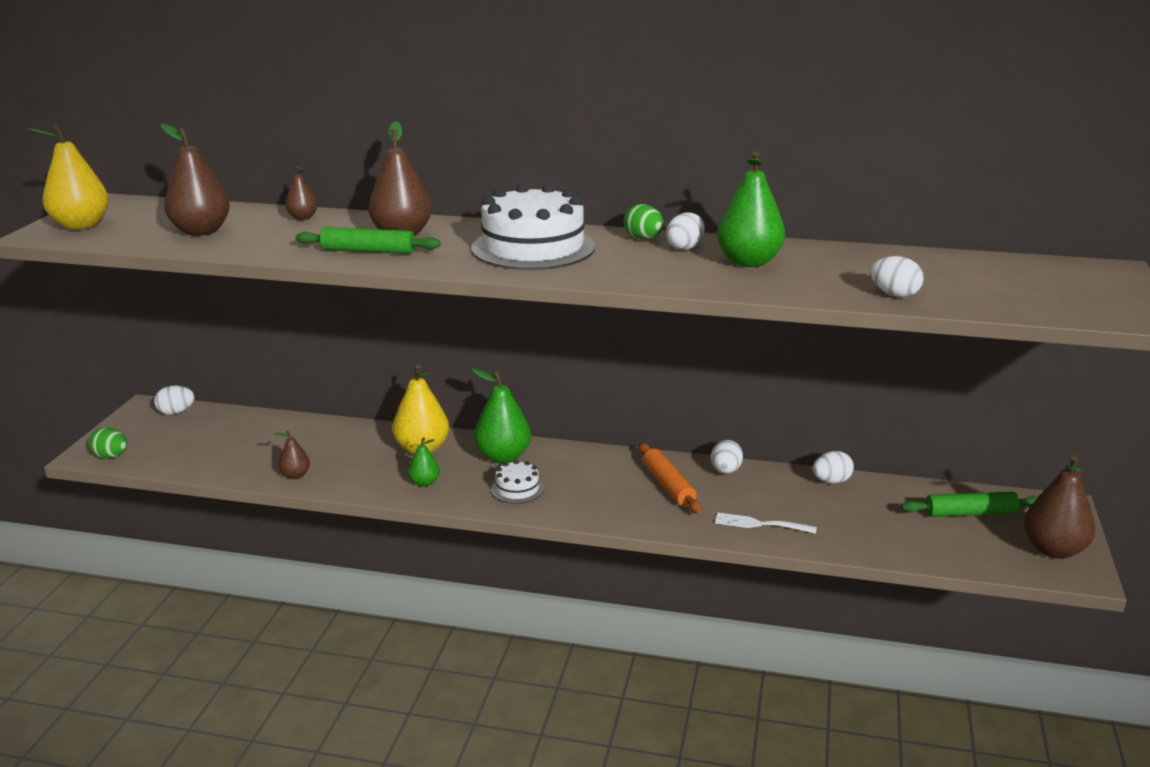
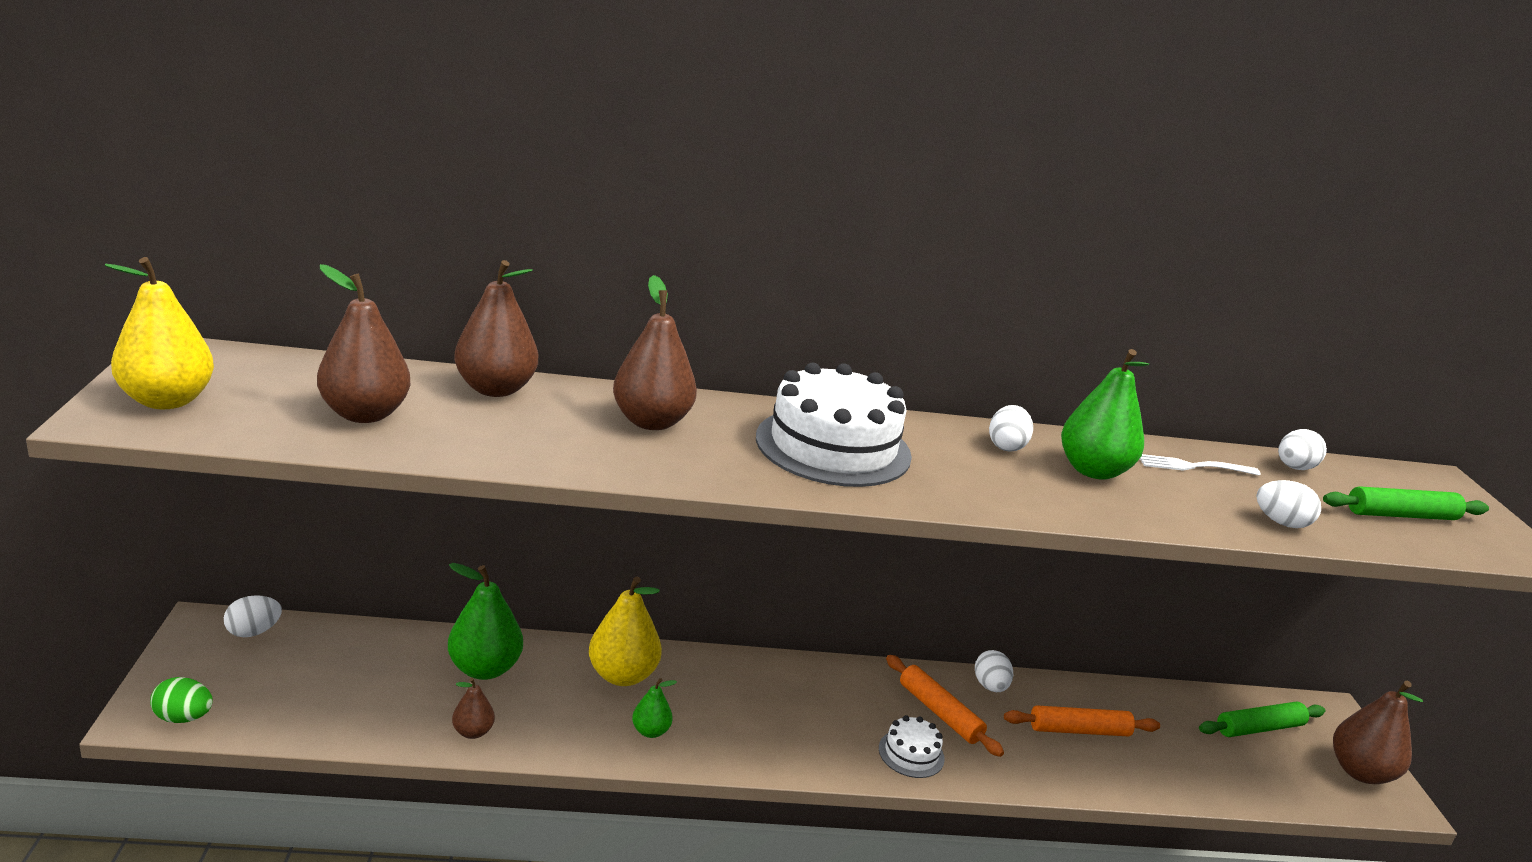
camera: 20 degrees left, 0 degrees up
brown pear [285,166,318,220] -> brown pear [454,260,538,397], size x1.90
green rolling pin [296,227,440,254] -> green rolling pin moved to [1323,486,1489,520]
green pear [471,368,531,463] -> green pear moved to [448,563,523,680]
white cake [491,460,544,504] -> white cake moved to [879,715,945,778]
green egg [624,204,664,239] -> none
white fork [715,513,817,534] -> white fork moved to [1140,454,1260,476]
white egg [813,451,854,484] -> white egg moved to [1278,429,1327,470]
none -> orange rolling pin [1004,705,1160,737]

